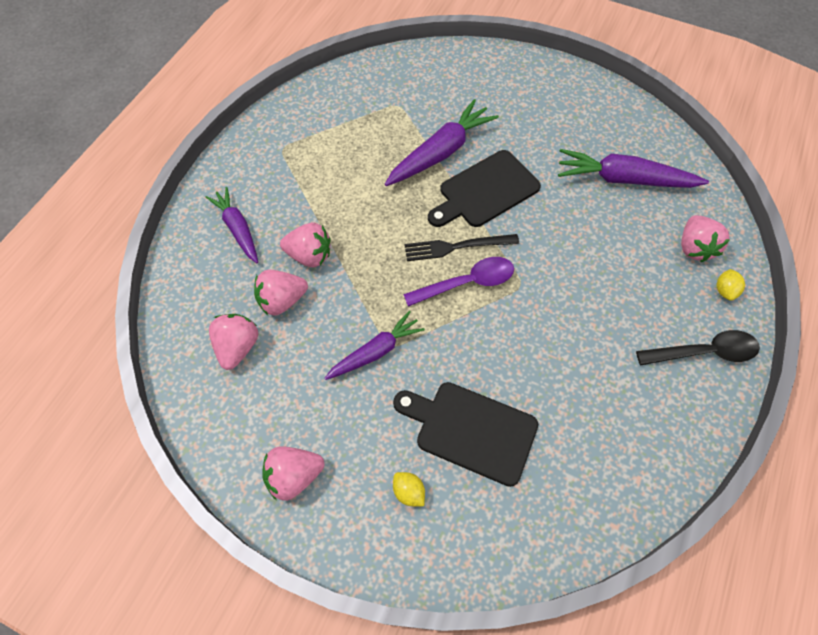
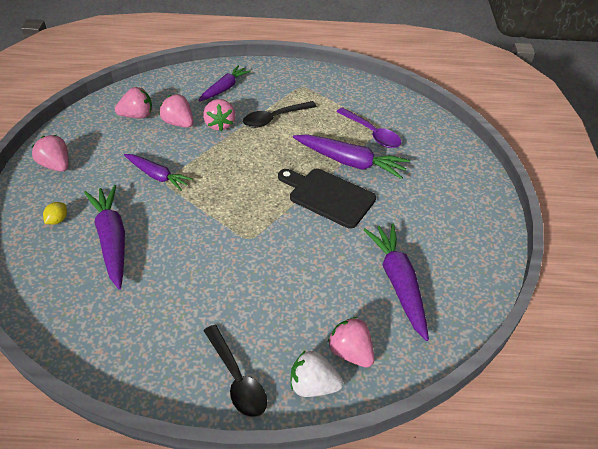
camera: 65 degrees right, 15 degrees down
black cutting board [393,382,538,487] -> purple carrot [84,185,125,289]
purple spoon [403,257,514,307] -> purple spoon moved to [336,107,401,148]
black fork [404,234,519,261] -> none
pink strawberry [681,215,730,262] -> pink strawberry turned 75 degrees clockwise [327,317,375,368]
yellow lemon [717,269,745,301] -> white strawberry [291,350,343,397]
none -> black spoon [243,101,317,128]

